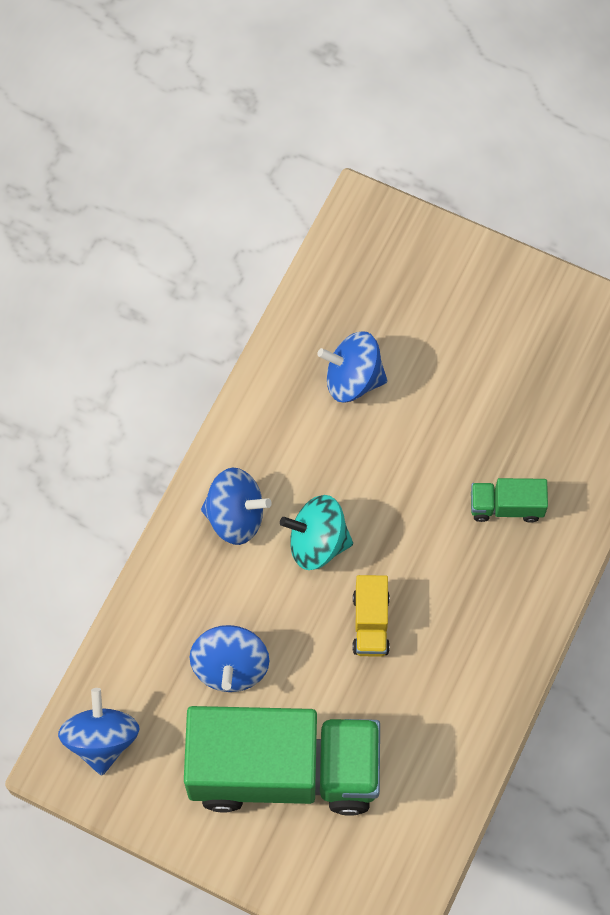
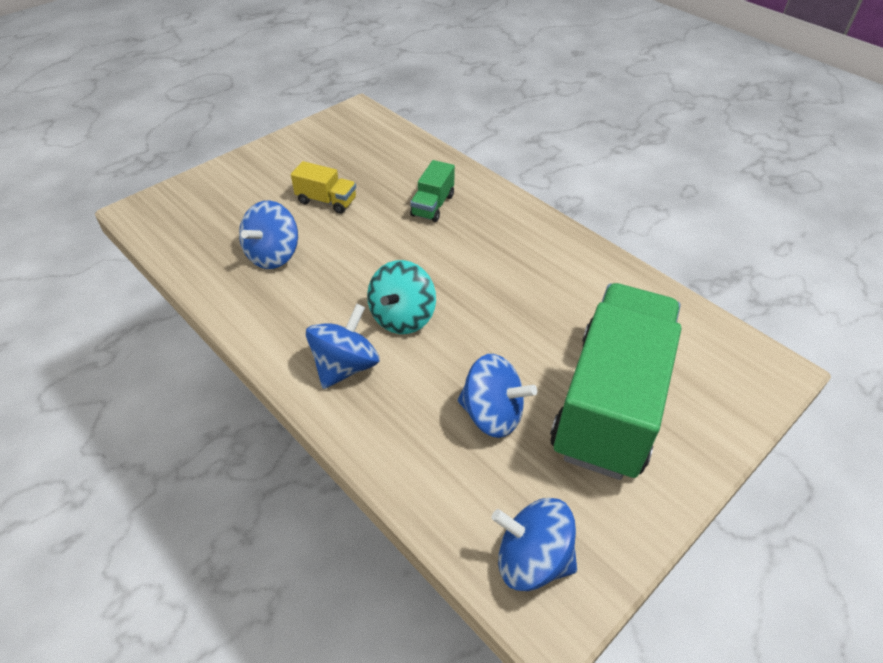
camera: 70 degrees left, 20 degrees down
yellow truck [352,575,390,657] -> yellow truck moved to [291,161,356,214]

